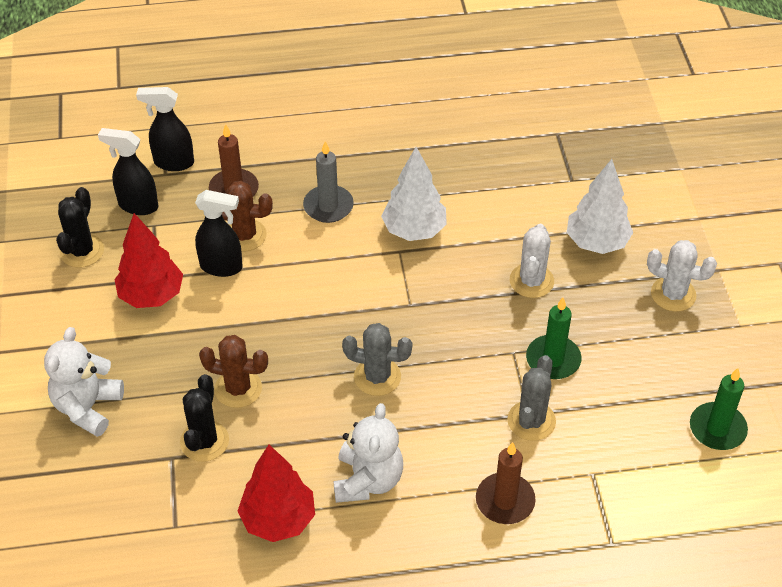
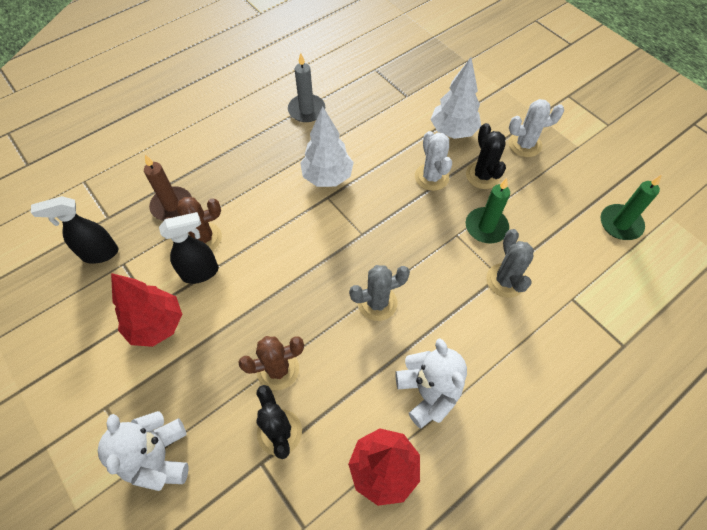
camera: 30 degrees left, 10 degrees up
black cactus [56,187,104,268] -> black cactus moved to [466,123,506,189]
black spray bottle [136,87,194,171] -> none
grey candle [303,141,354,223] -> grey candle moved to [288,53,325,122]
brown candle [476,442,536,524] -> none

